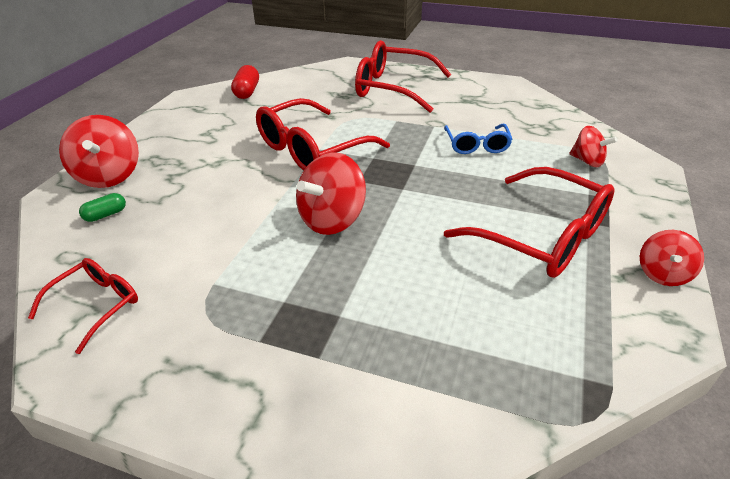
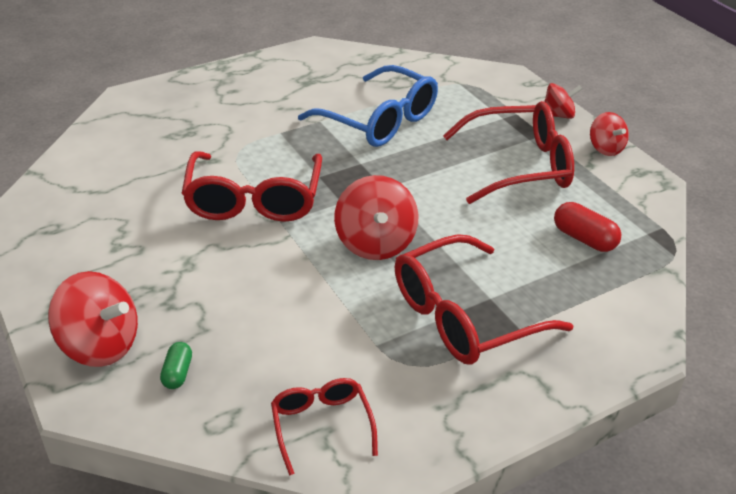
camera: 50 degrees left, 0 degrees up
red capsule [231,65,259,99] -> red capsule moved to [554,202,621,252]
red glasses [355,40,452,113] -> red glasses moved to [395,234,573,365]
blue glasses [444,124,513,154] -> blue glasses [298,65,438,147], size x1.82
red spinning top [569,126,617,167] -> red spinning top moved to [544,83,582,119]

